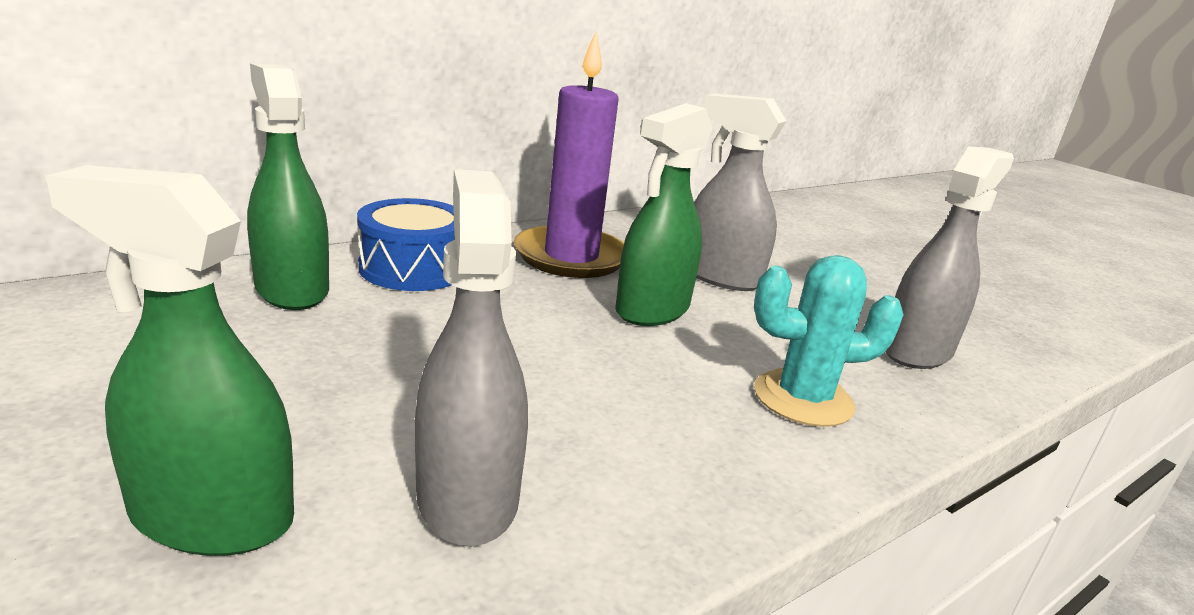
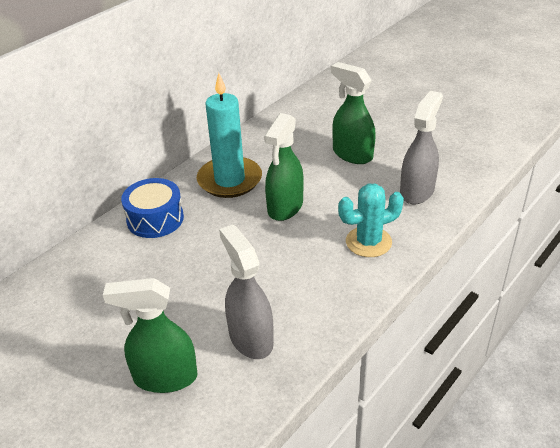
camera: 10 degrees left, 15 degrees up
green spray bottle [247,63,329,310] -> green spray bottle moved to [331,62,376,164]
purple candle [514,32,624,278] -> turquoise candle [197,73,262,198]
grey spray bottle [694,94,786,291] -> none

